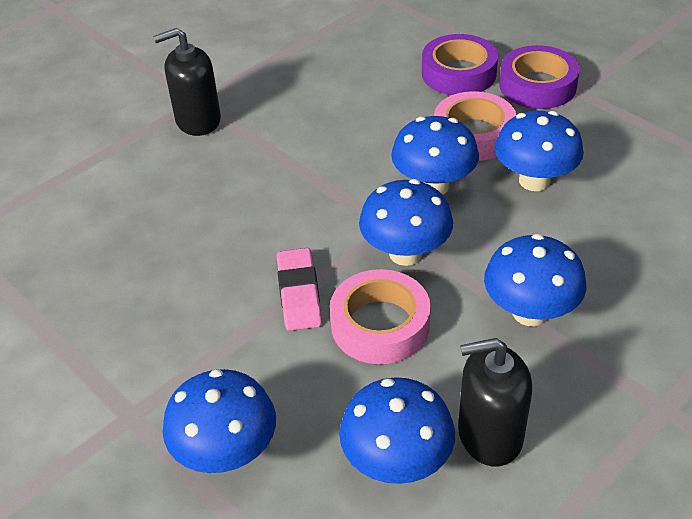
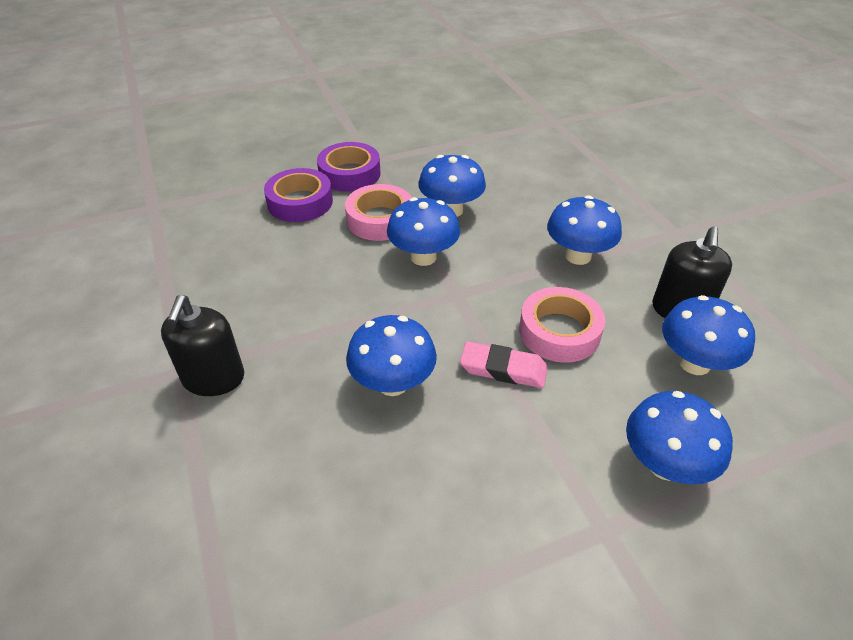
camera: 70 degrees left, 0 degrees up
blue mushroom [359,179,453,266] -> blue mushroom moved to [346,315,437,396]

